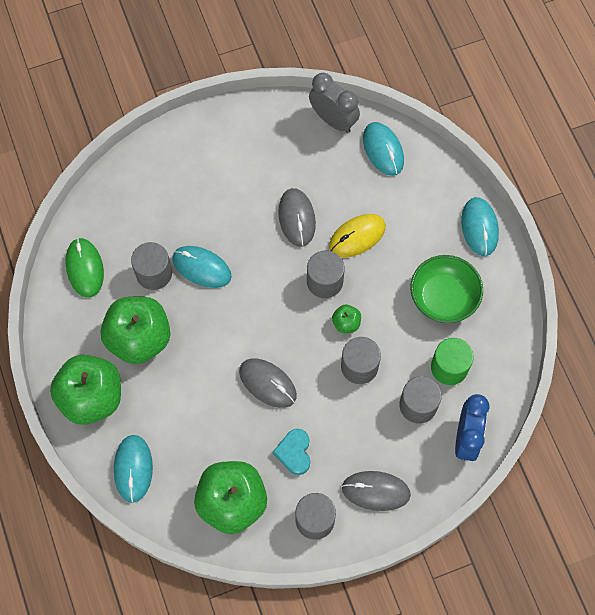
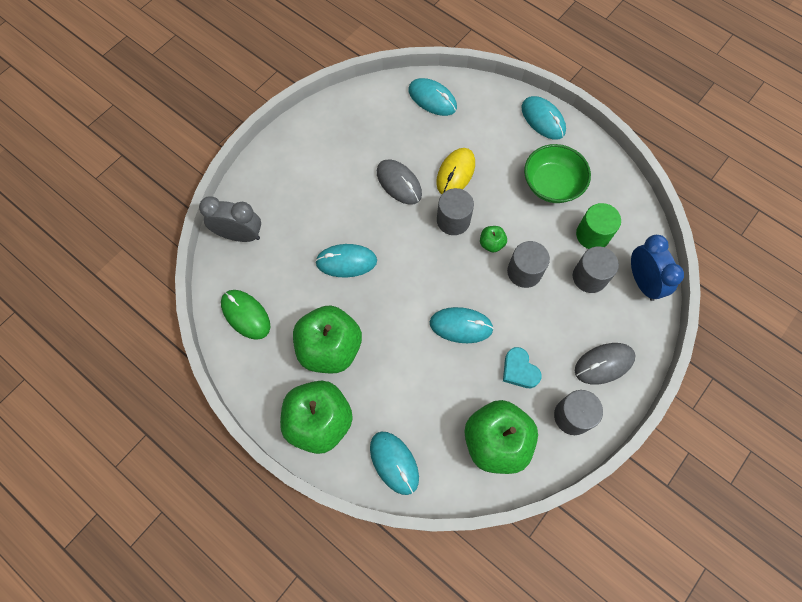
camera: 30 degrees left, 0 degrees up
grey cylinder [131,242,172,290] -> none
grey mouse [239,358,297,408] -> turquoise mouse [430,307,494,343]
grey clock [309,73,360,133] -> grey clock moved to [199,196,261,242]

